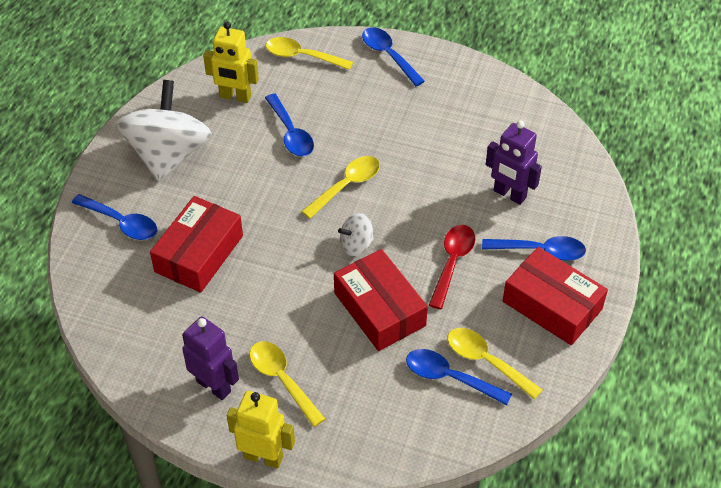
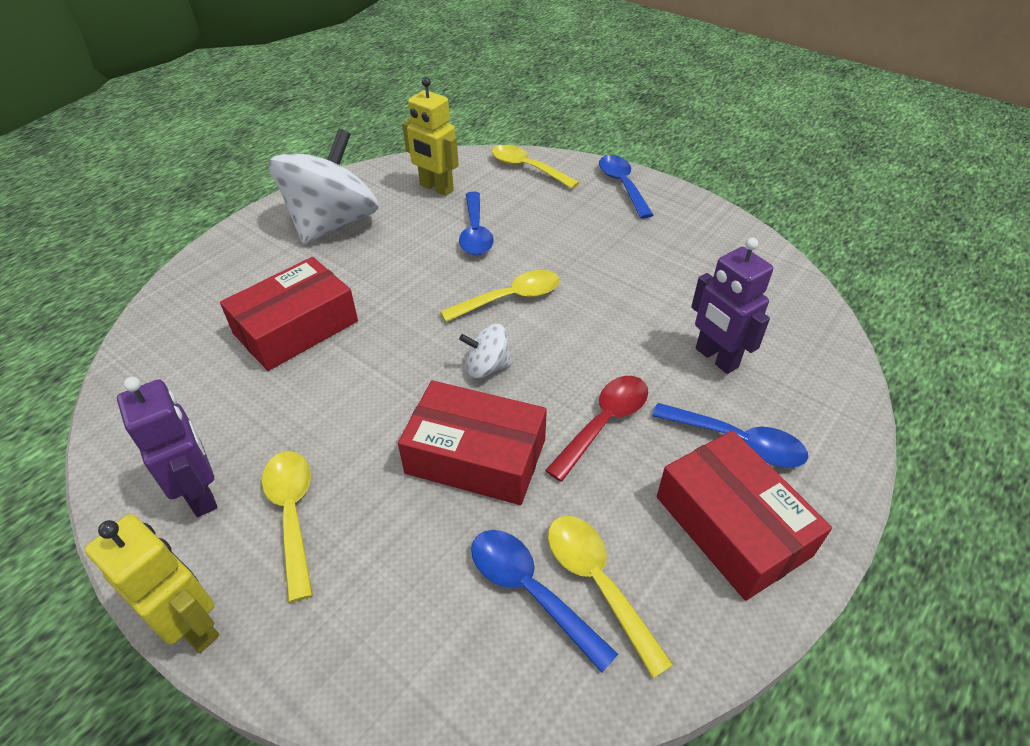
camera: 20 degrees right, 5 degrees down
blue spoon [72,194,157,240] -> none
red box [334,249,428,351] -> red box turned 60 degrees counterclockwise [398,380,547,505]

